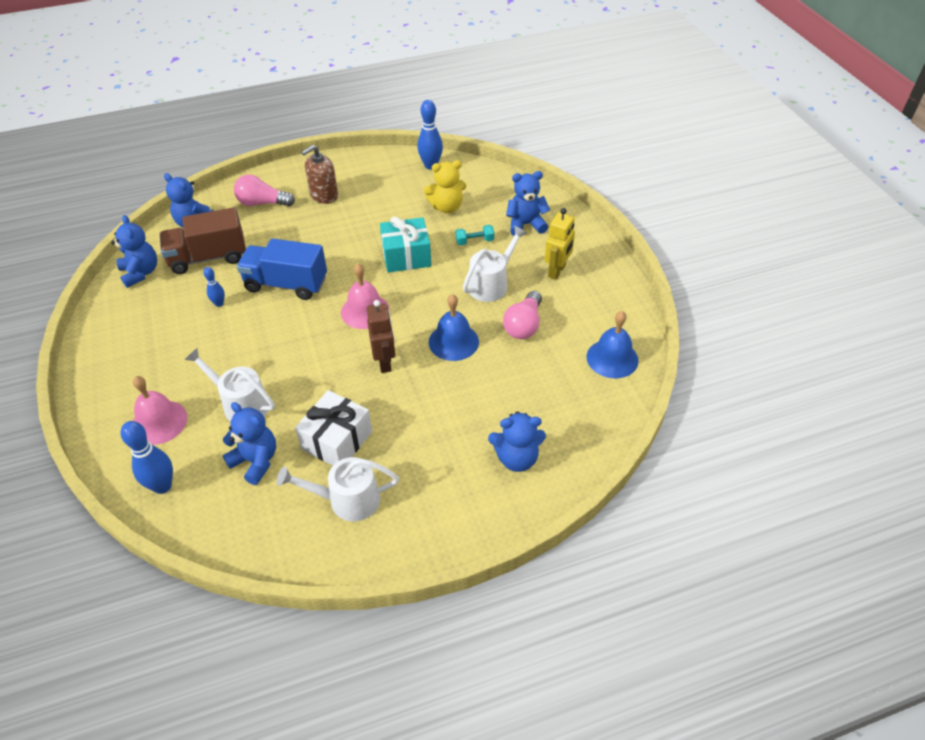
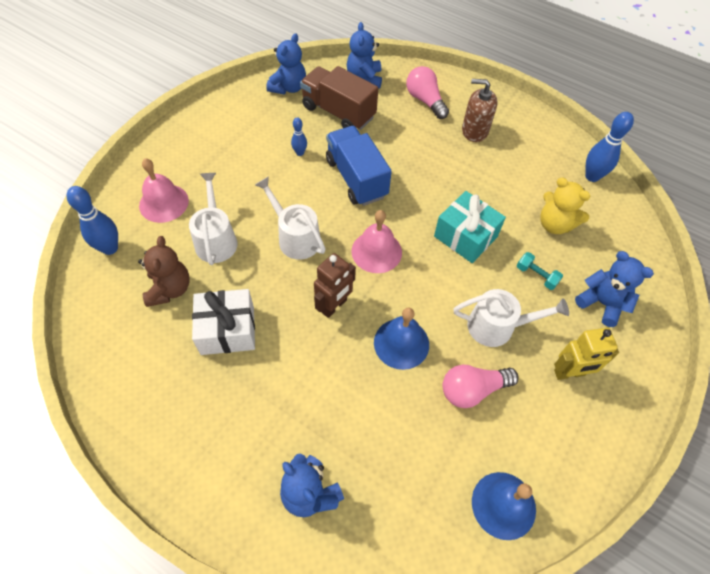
camera: 50 degrees right, 10 degrees up
blue teddy bear [223,402,276,485] -> brown teddy bear [138,236,190,307]
white watering can [277,457,399,521] -> white watering can moved to [255,176,326,260]

